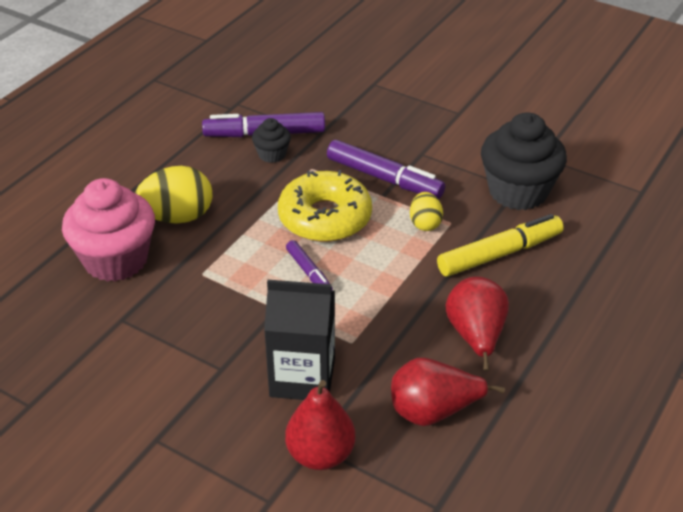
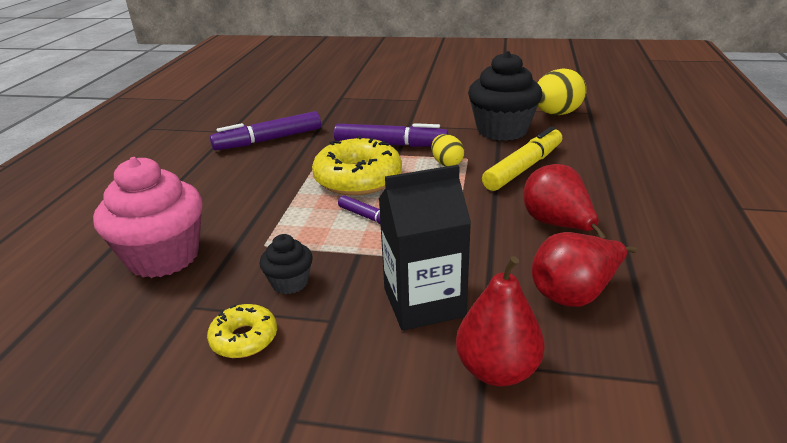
camera: 20 degrees left, 10 degrees down
yellow egg [135,166,212,224] -> yellow egg moved to [537,68,587,115]
black cupcake [252,118,291,163] -> black cupcake moved to [260,234,313,294]
none -> yellow donut [207,304,277,358]

